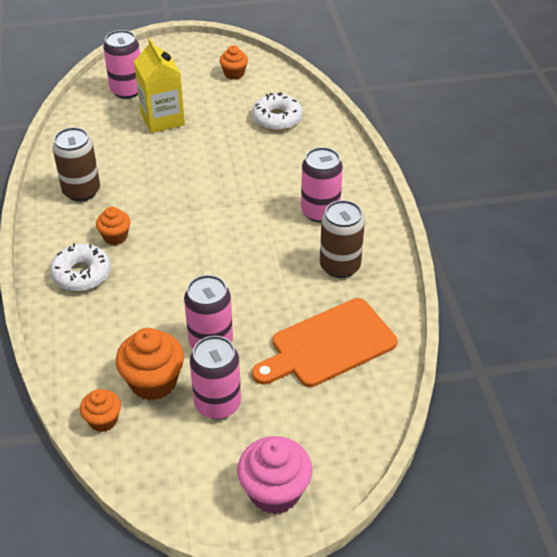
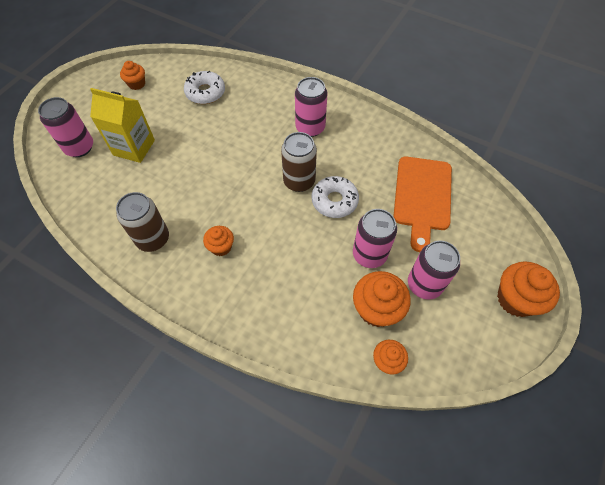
camera: 50 degrees left, 15 degrees up
white donut [50,243,111,291] -> white donut moved to [312,176,359,218]
pink cupcake [237,436,312,514] -> orange cupcake [497,261,560,317]
brown can [320,200,365,278] -> brown can moved to [281,132,317,192]

